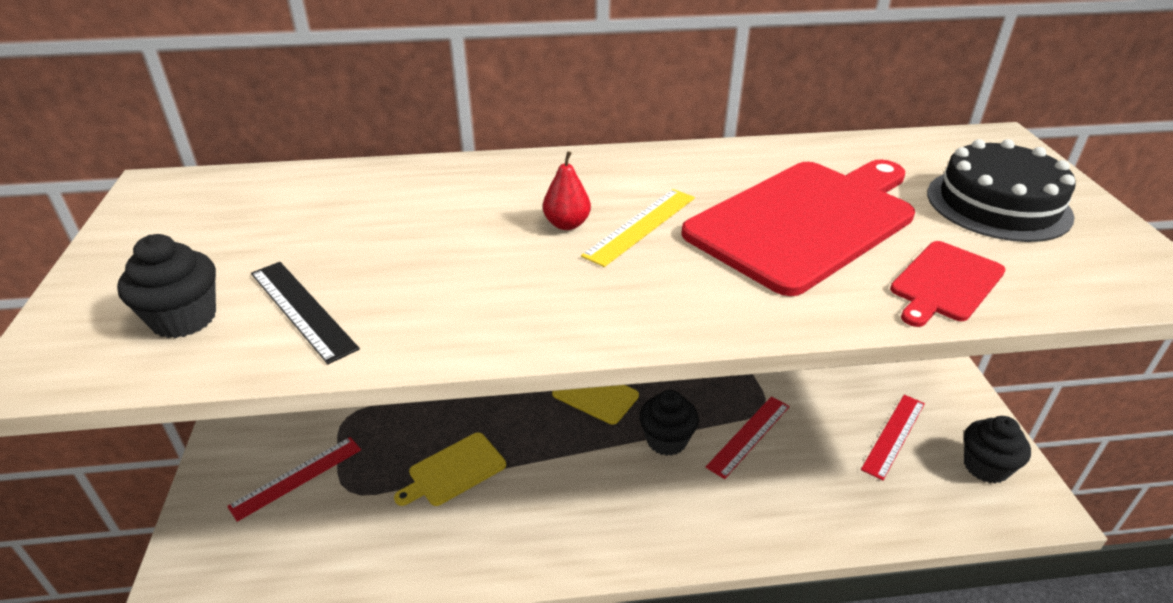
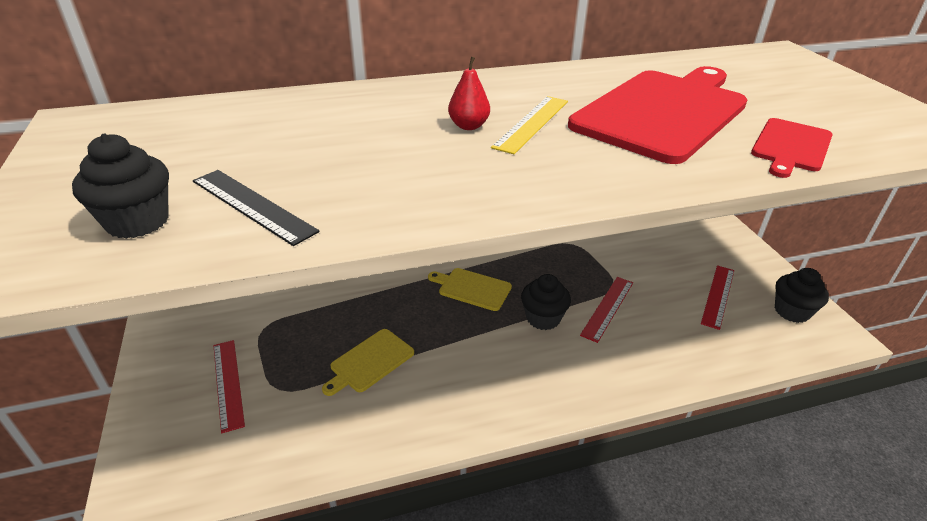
camera: 10 degrees left, 0 degrees up
red ruler [227,437,361,522] -> red ruler turned 60 degrees counterclockwise [213,340,245,433]
black cake [927,139,1076,242] -> none

